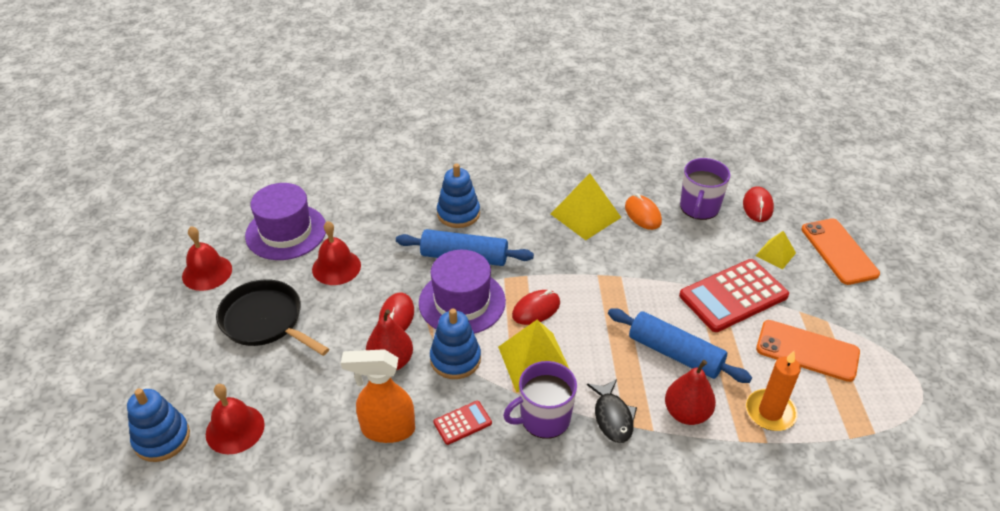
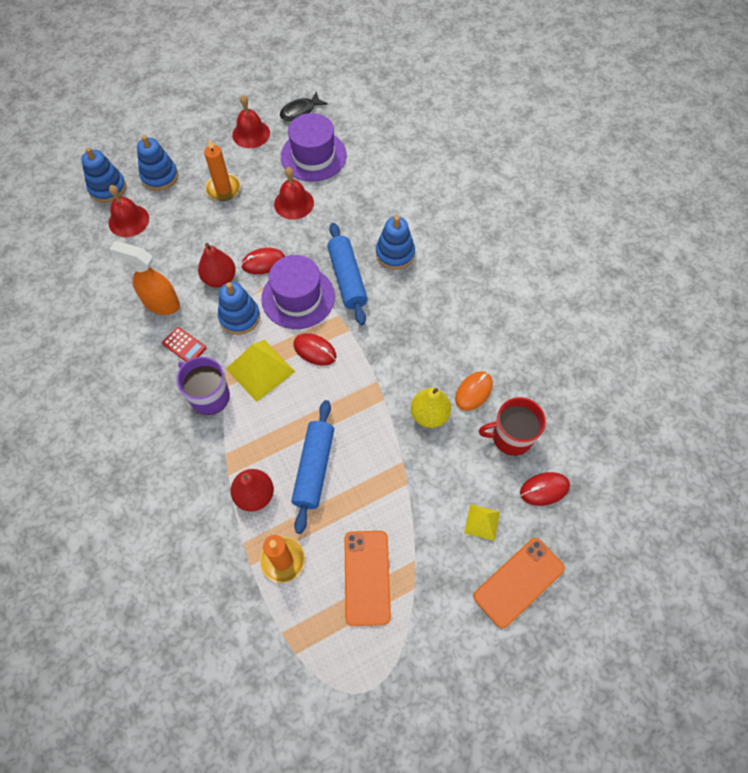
camera: 65 degrees right, 20 degrees up
black pan [216,279,329,356] -> orange candle [204,139,240,201]
orange spray bottle [341,349,415,443] -> orange spray bottle turned 45 degrees counterclockwise [109,241,180,315]
yellow pyramid [551,173,621,240] -> none
black fish [587,379,637,443] -> black fish moved to [280,92,328,121]
red calculator [679,259,789,332] -> none
purple mug [680,158,731,220] -> red mug [479,397,546,456]
none -> blue stacking toy [137,135,178,191]
none -> yellow pear [411,387,451,428]

